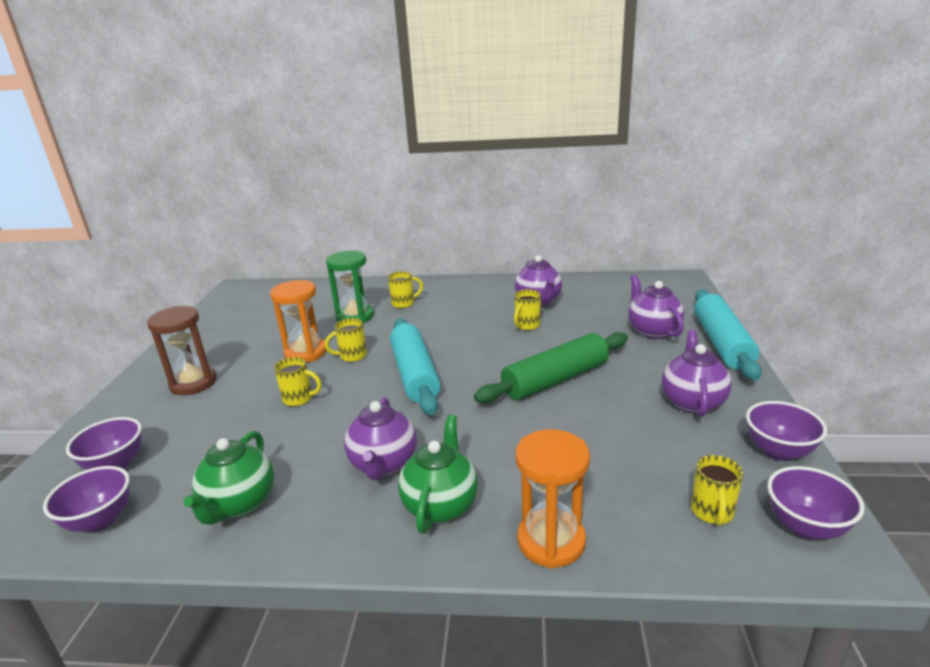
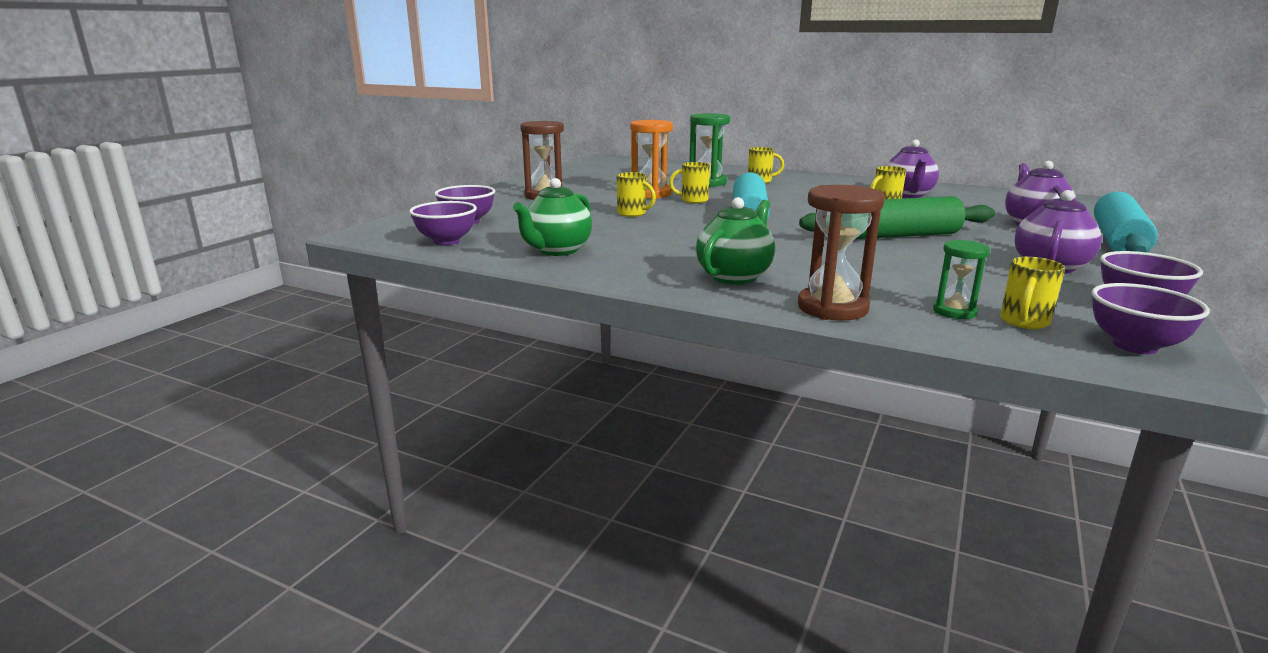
camera: 20 degrees right, 5 degrees down
purple teapot [344,397,417,480] -> none
orange hourglass [515,429,590,568] -> brown hourglass [798,185,885,321]
none -> green hourglass [933,240,990,319]

